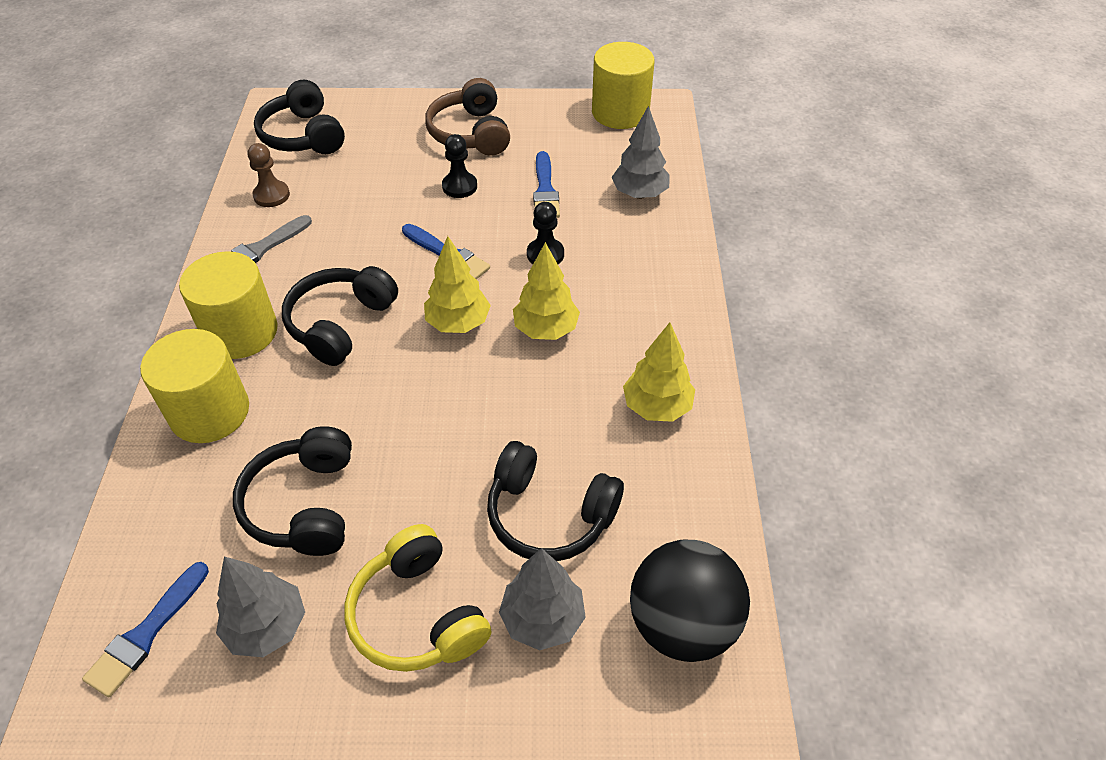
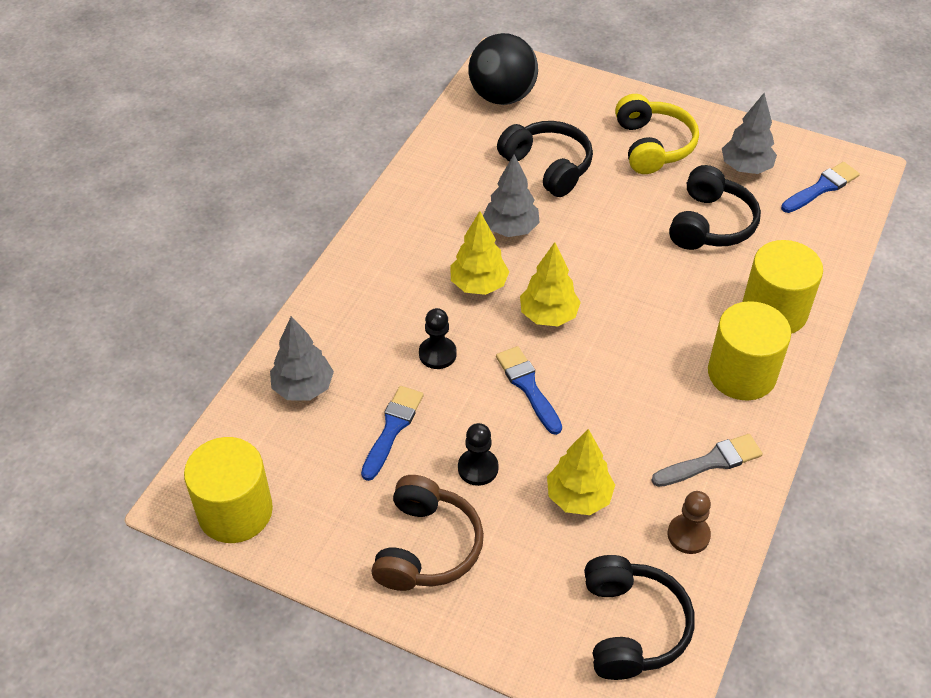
camera: 155 degrees left, 0 degrees up
black headphones [282,266,398,366] -> none
grey tree [499,548,586,650] -> grey tree moved to [483,155,540,237]
yellow tree [623,322,695,422] -> yellow tree moved to [547,429,615,515]

